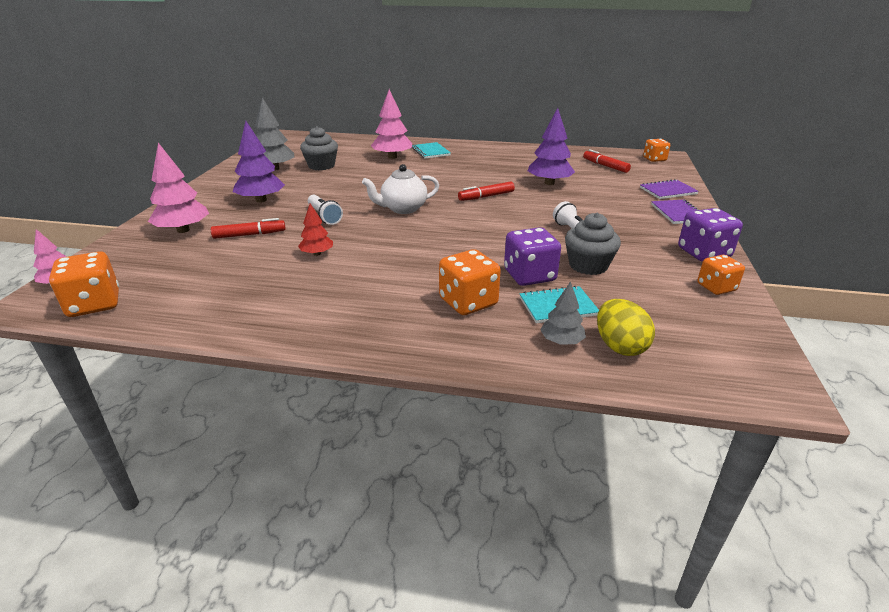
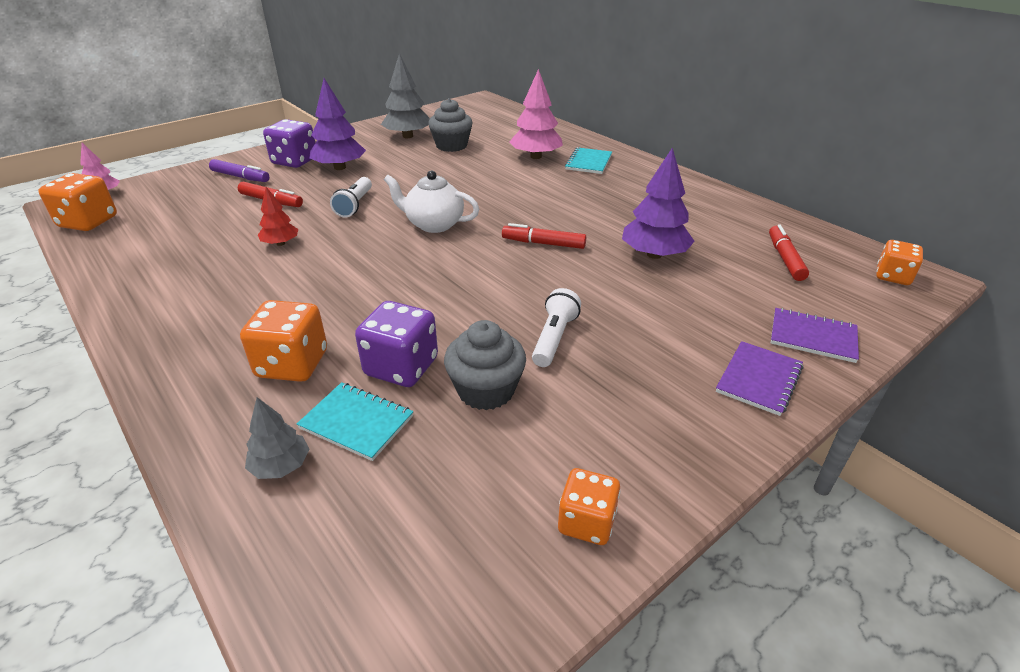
camera: 40 degrees right, 5 degrees up
pink tree [148,143,209,233] -> purple marker [209,159,269,182]
yellow egg [597,299,655,356] -> none
purple dice [678,208,743,262] -> purple dice moved to [263,119,315,168]

